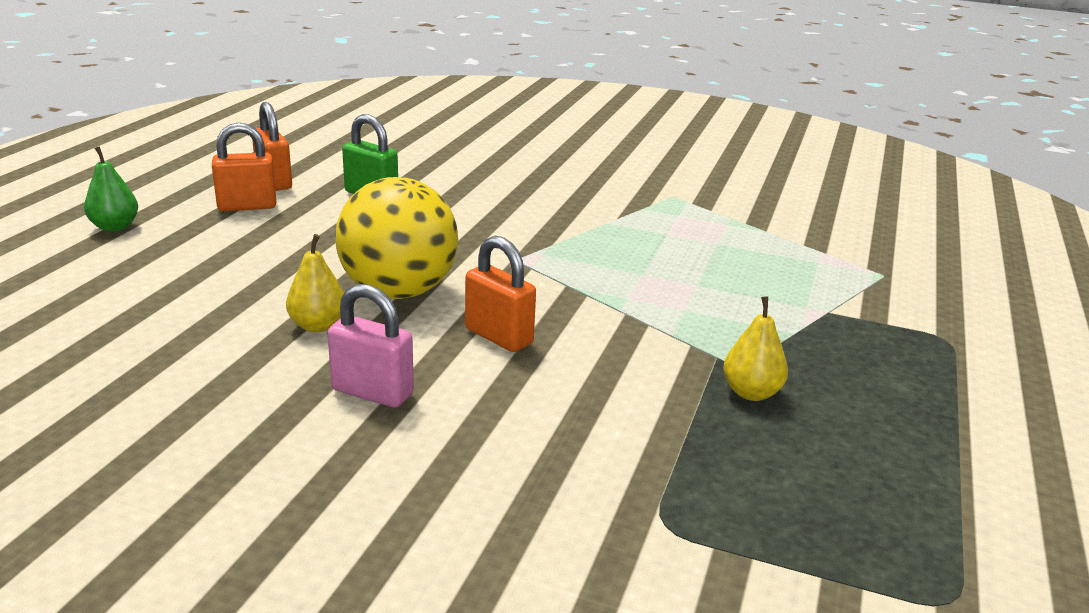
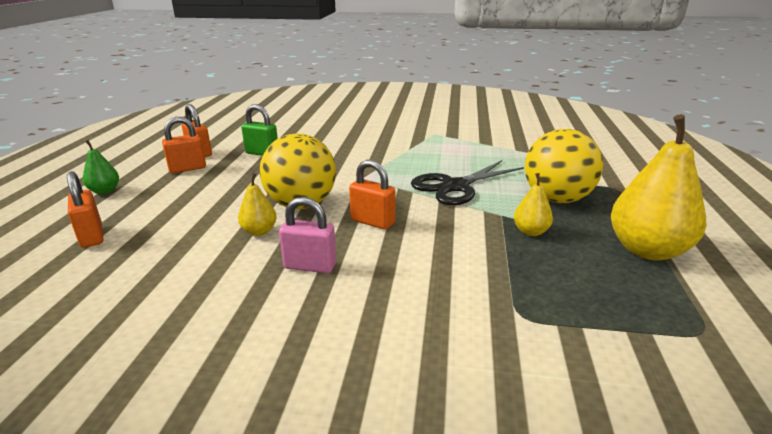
camera: 10 degrees left, 0 degrees up
none -> orange padlock [67,171,103,248]
none -> black scissors [411,160,524,205]
none -> yellow ball [525,129,603,203]
none -> yellow pear [611,114,706,261]

